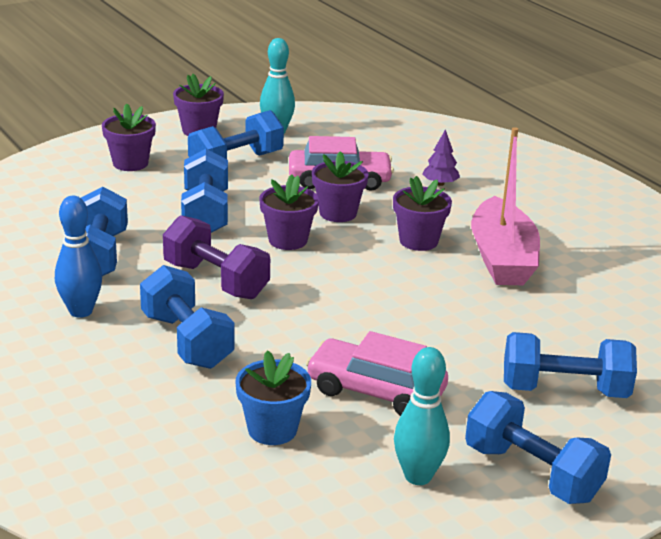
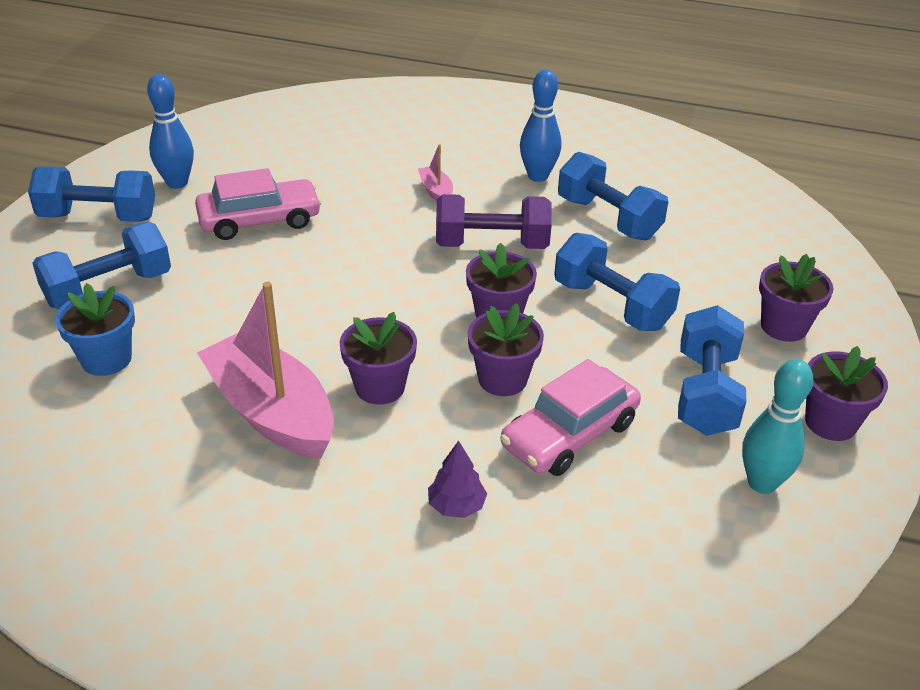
camera: 140 degrees right, 10 degrees up
blue dumbbell [140,265,235,369] -> pink boat [418,144,453,201]
blue flower pot [235,350,311,445] -> blue flower pot moved to [55,283,135,376]
turquoise bowling pin [394,347,450,485] -> blue bowling pin [147,74,194,189]

